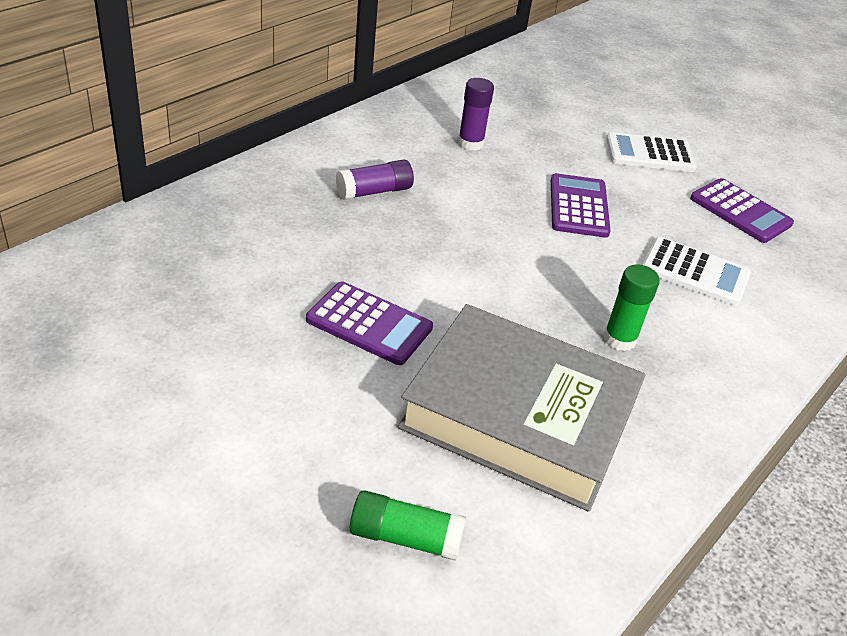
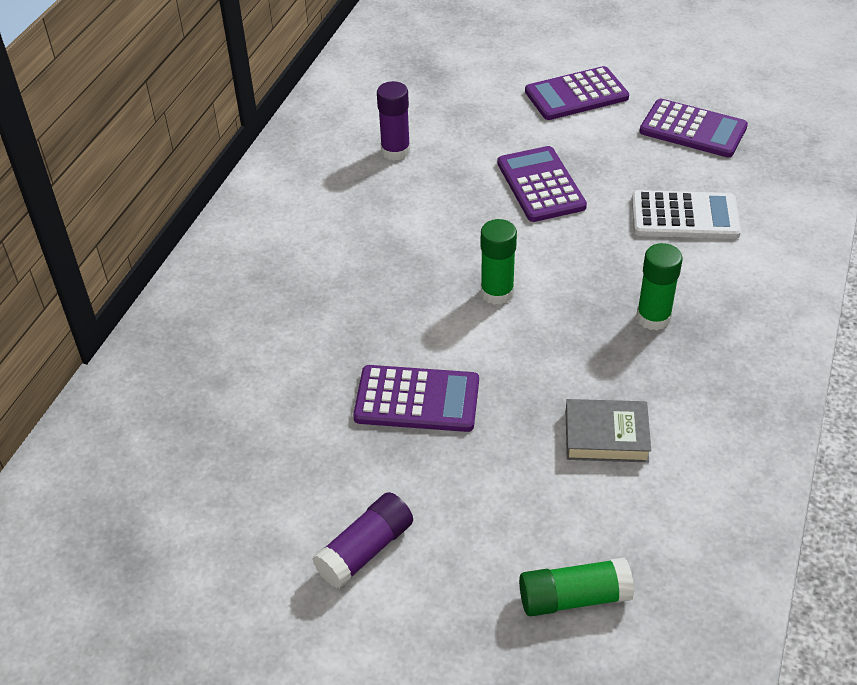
camera: 15 degrees left, 5 degrees up
purple glue stick [336,160,414,200] -> purple glue stick moved to [312,492,413,588]
grey book [397,304,645,512] -> grey book [566,399,651,463], size x0.40
white calculator [606,132,697,172] -> purple calculator [525,66,629,120]
none -> green glue stick [481,219,517,305]

